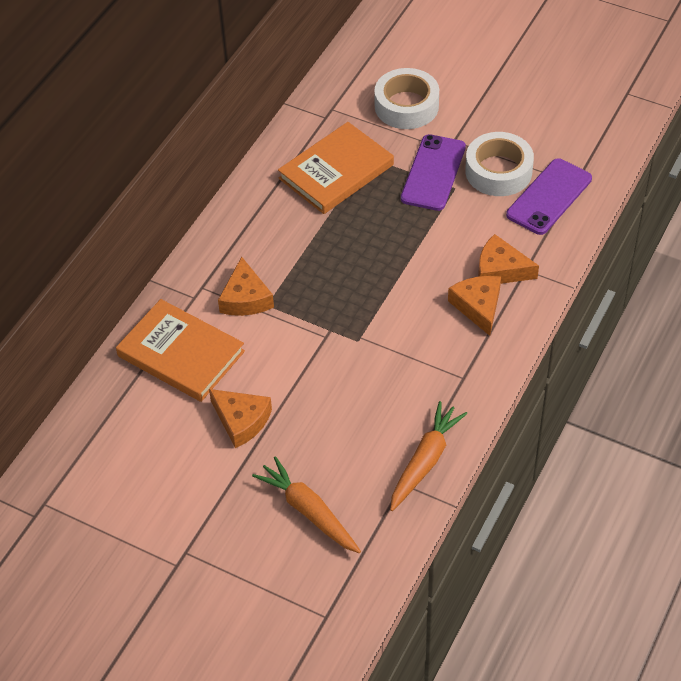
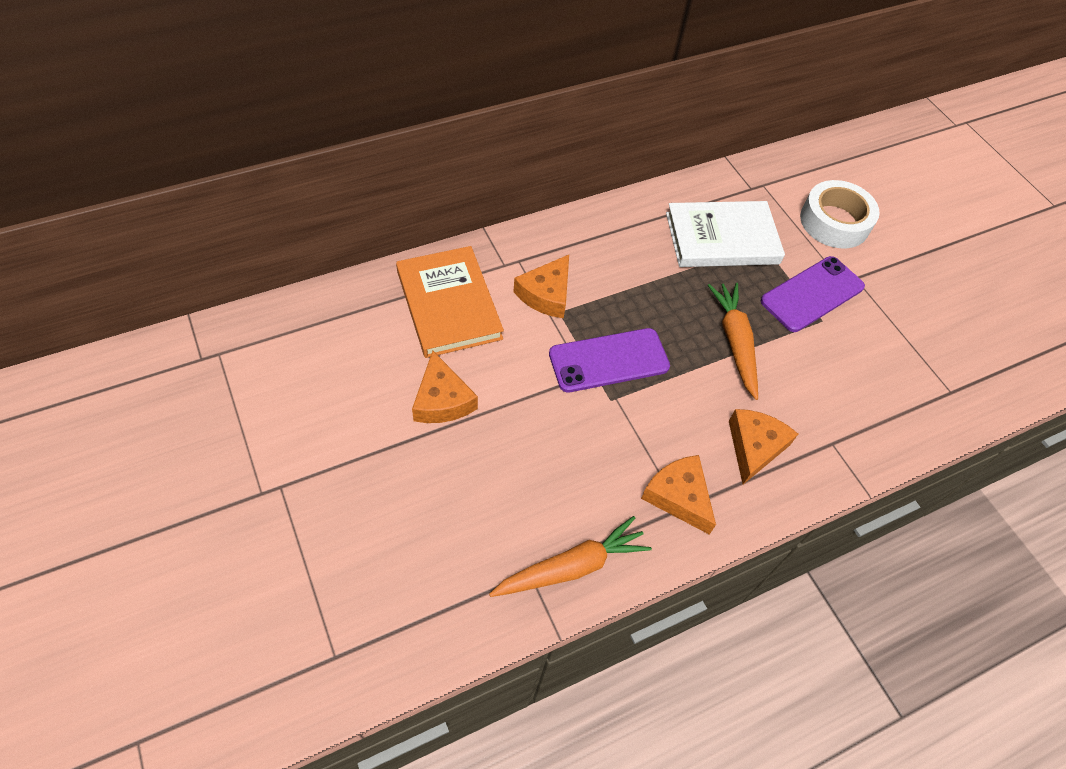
camera: 30 degrees right, 5 degrees up
orange carrot [252,456,361,553] -> orange carrot moved to [708,283,758,400]
orange book [278,122,394,214] -> white book [666,201,785,267]
white tape [465,132,534,196] -> none
orange cheese [478,234,539,284] -> orange cheese moved to [641,455,716,535]
purple phone [506,158,592,235] -> purple phone moved to [549,328,670,392]

